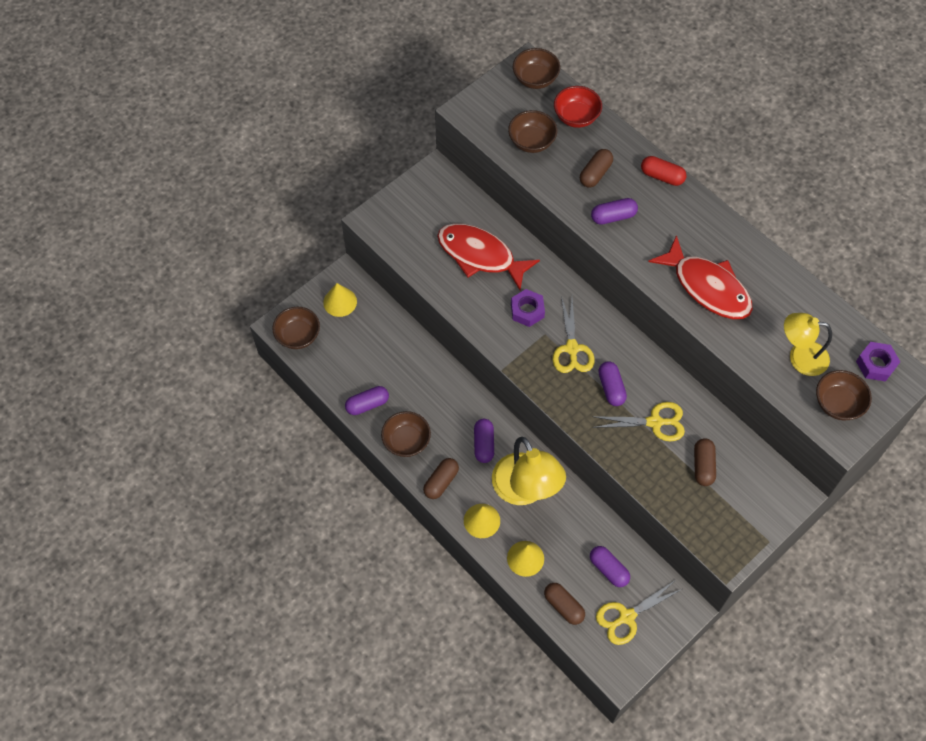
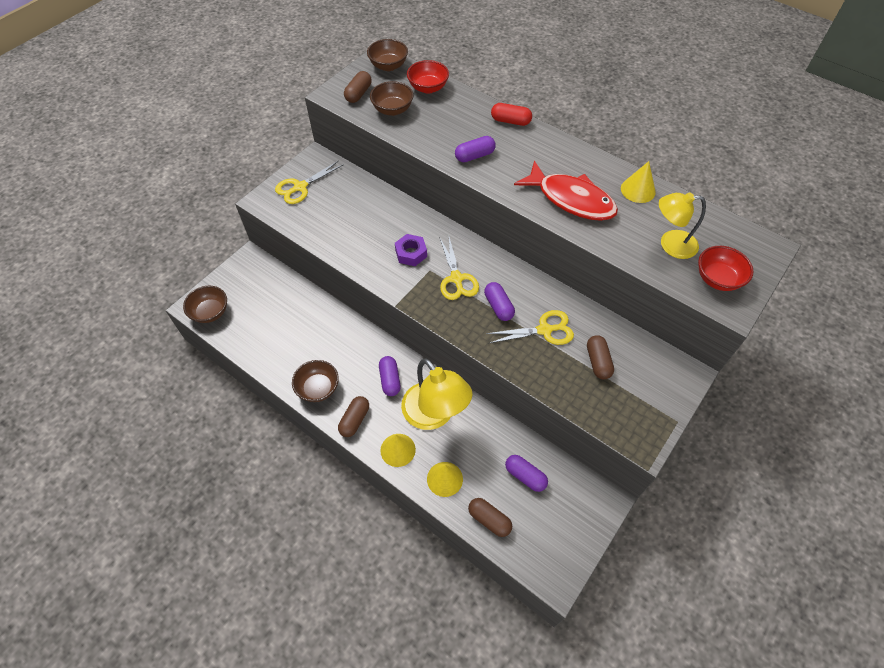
camera: 10 degrees left, 5 degrees down
yellow cone [323,283,357,317] -> yellow cone moved to [621,161,656,203]
purple capsule [345,386,389,415] -> none
red fish [437,223,540,290] -> none
brown capsule [580,149,613,187] -> brown capsule moved to [344,71,372,103]
yellow scissors [596,581,682,645] -> yellow scissors moved to [275,160,344,204]
brown bowl [816,370,872,421] -> red bowl [698,246,754,291]
purple nut [856,342,900,381] -> none

